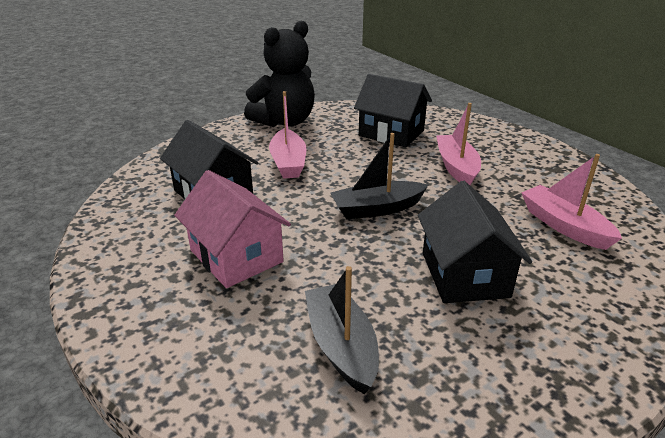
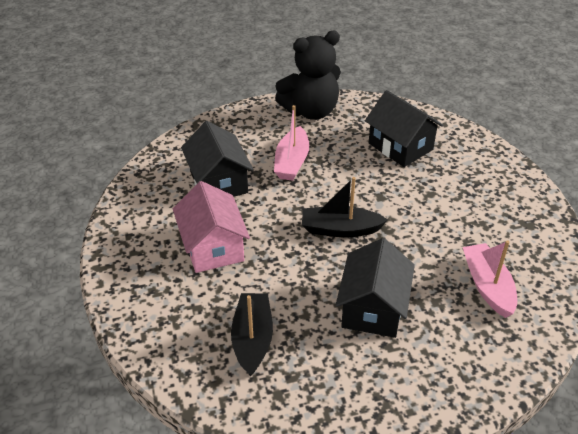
camera: 20 degrees right, 10 degrees up
pink boat [436,103,481,185] -> none

